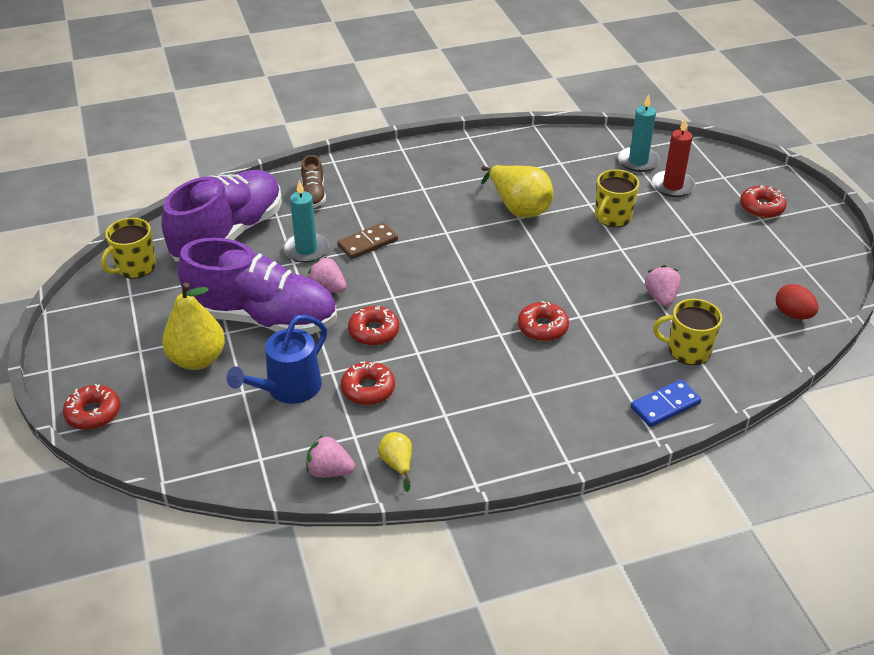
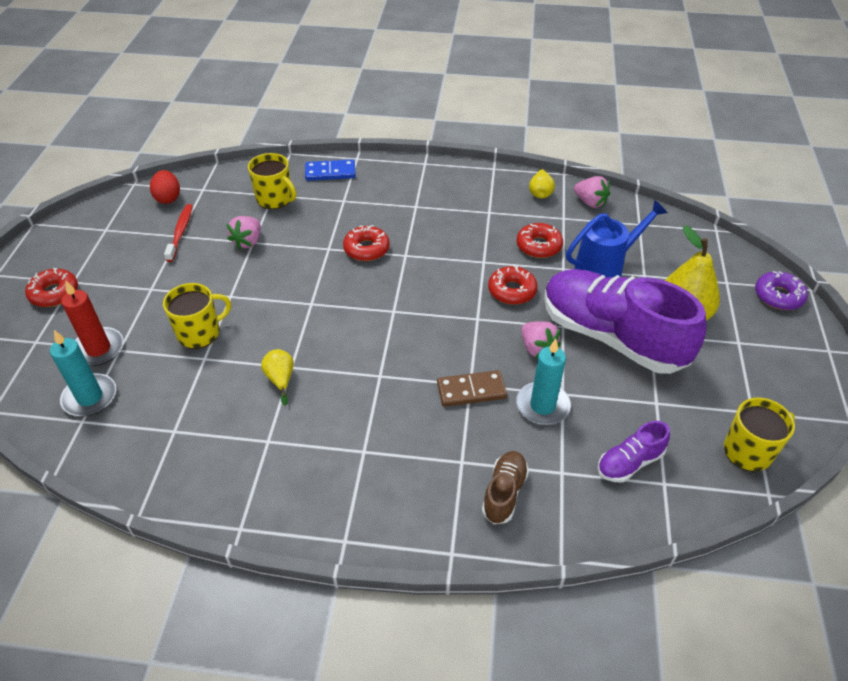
camera: 155 degrees left, 5 degrees up
red donut [63,384,120,430] -> purple donut [755,271,808,310]
purple shoe [161,170,282,262] -> purple shoe [597,421,670,483], size x0.44
yellow pear [481,165,553,218] -> yellow pear [261,349,294,405], size x0.51
none -> red toothbrush [164,204,193,262]

